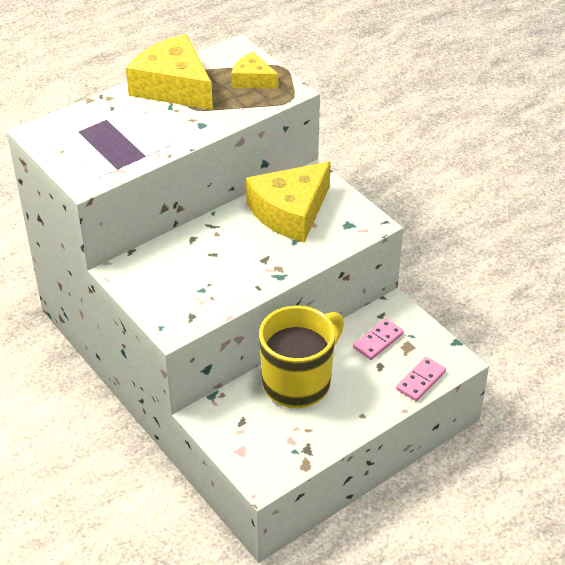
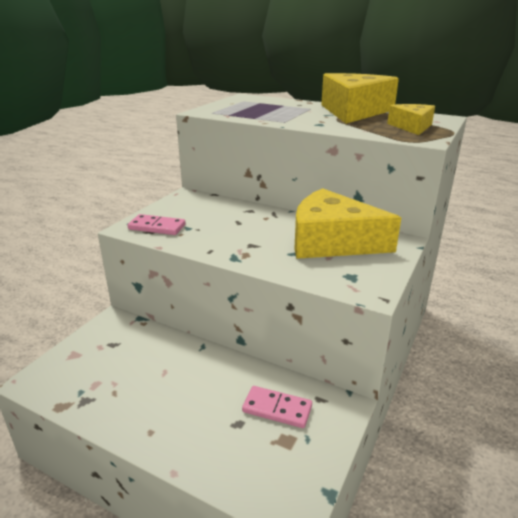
camera: 65 degrees right, 15 degrees down
yellow mug [259,305,344,408] -> none
pink domino [396,357,446,401] -> pink domino moved to [128,214,186,235]

